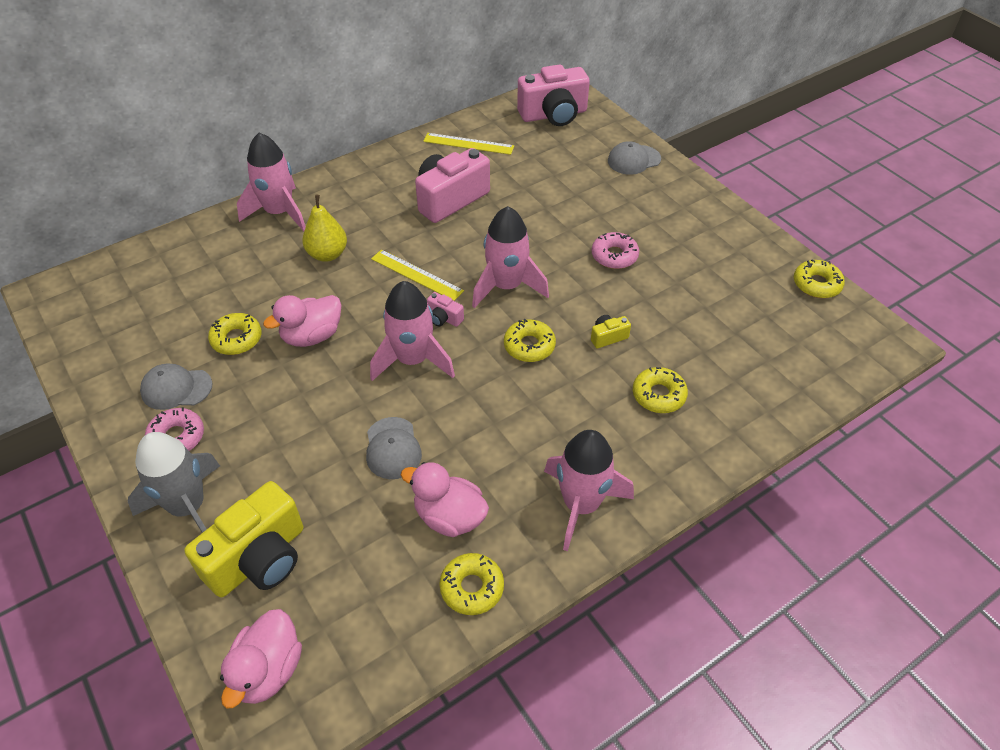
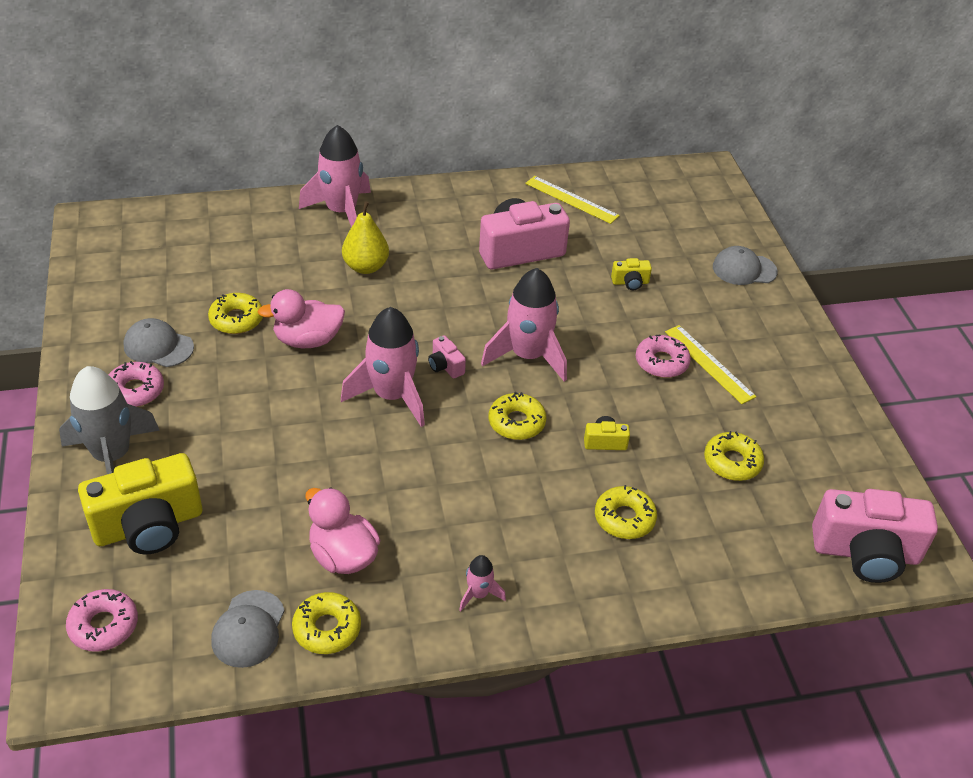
camera: 20 degrees right, 5 degrees down
pink duck [220,609,302,709] -> pink donut [66,589,138,652]
grey cap [366,417,422,479] -> grey cap moved to [211,590,285,668]
yellow ruler [371,249,464,301] -> yellow ruler moved to [665,325,756,404]
pink camera [517,64,590,126] -> pink camera moved to [812,489,938,583]
pink rocket [544,430,634,551] -> pink rocket [459,555,506,611], size x0.46
yellow donut [794,259,845,298] -> yellow donut moved to [704,431,764,481]
none -> yellow camera [611,258,652,290]

